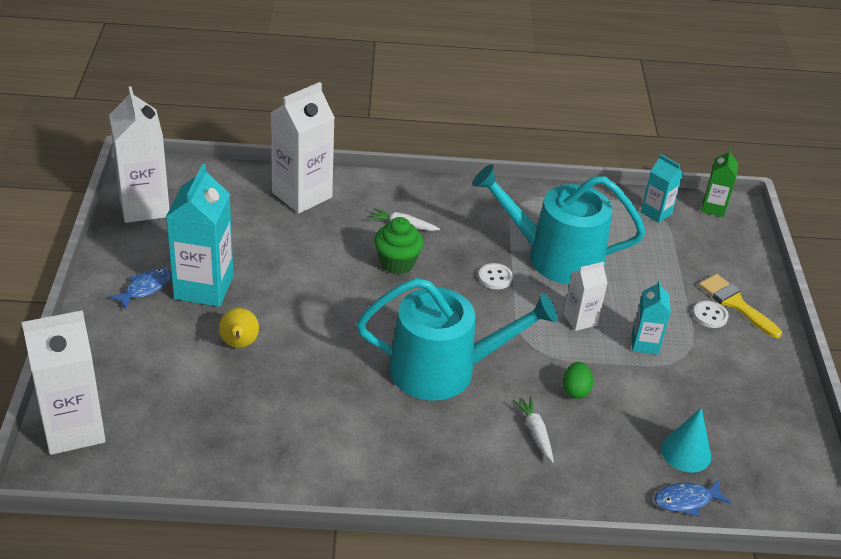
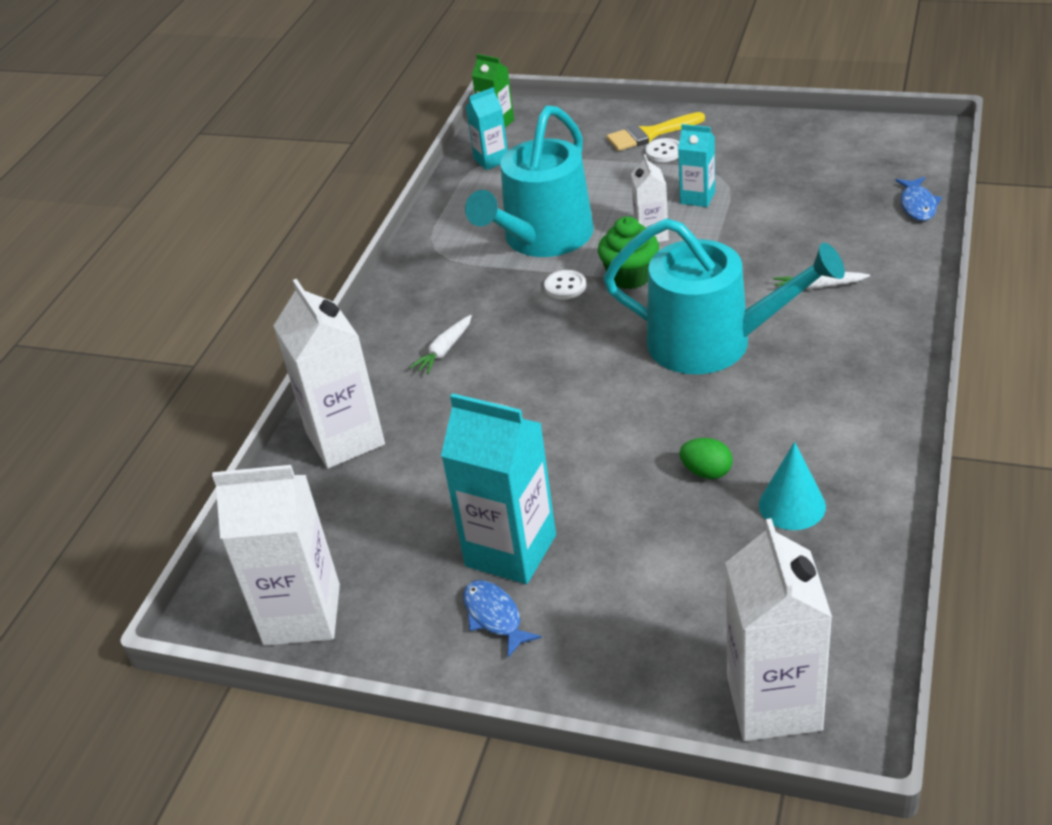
camera: 65 degrees left, 0 degrees up
yellow pear [219,308,259,348] -> none
turquoise watering can [356,278,558,401] -> turquoise watering can turned 90 degrees clockwise [603,218,845,374]
green cupcake [374,217,424,274] -> green cupcake moved to [598,216,659,289]
green egg [563,362,593,399] -> green egg moved to [679,438,733,479]
turquoise cone [661,408,711,473] -> turquoise cone moved to [759,442,826,530]

